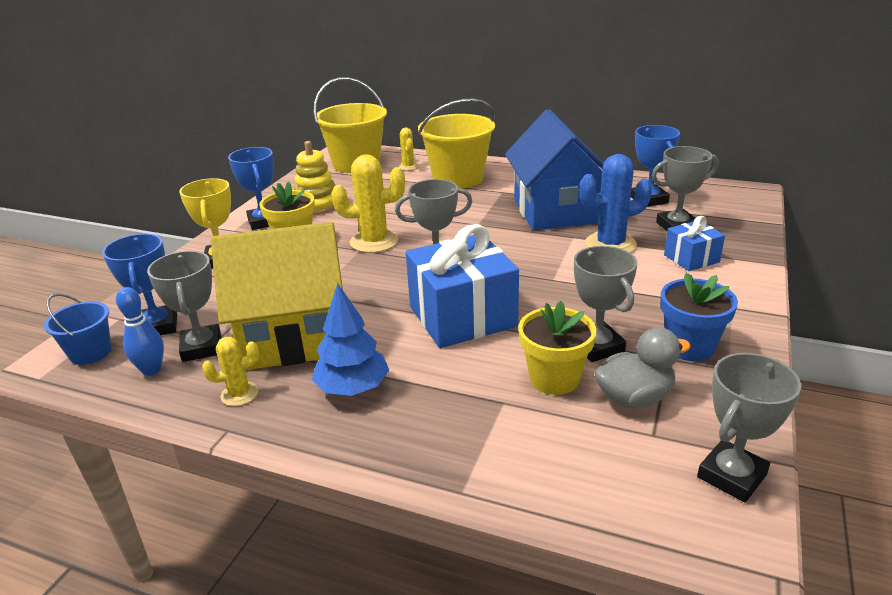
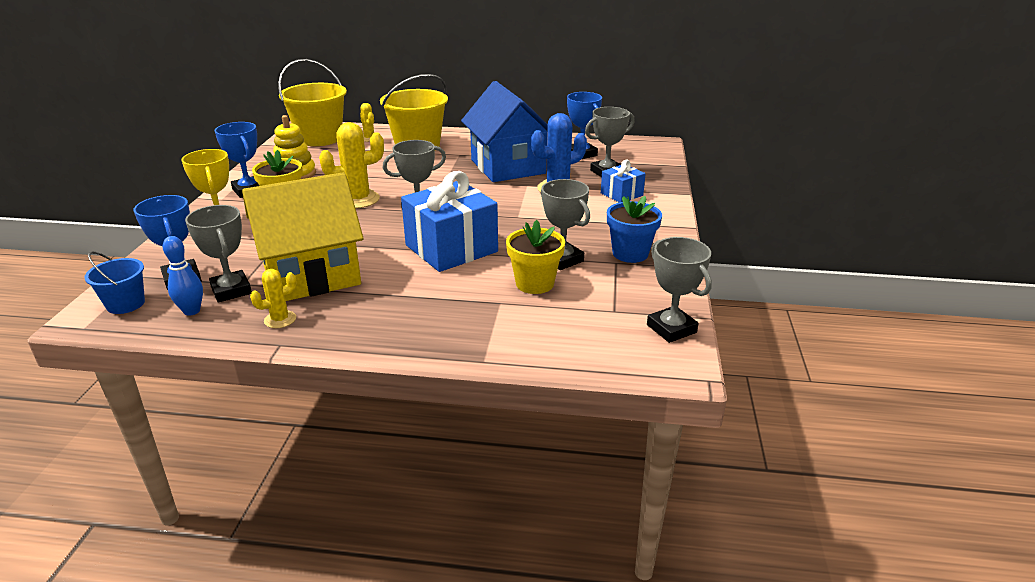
camera: 15 degrees left, 0 degrees up
blue tree [312,283,389,396] -> none
grey duck [594,327,691,408] -> none
grey trophy [697,353,801,503] -> grey trophy turned 60 degrees counterclockwise [647,237,712,343]

